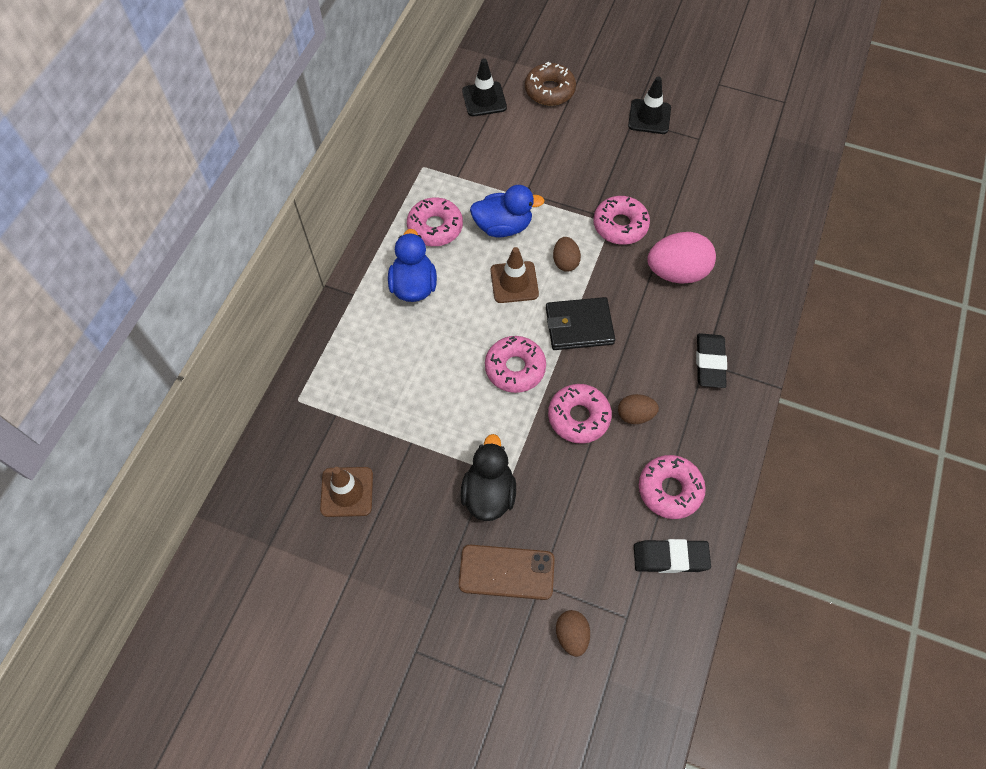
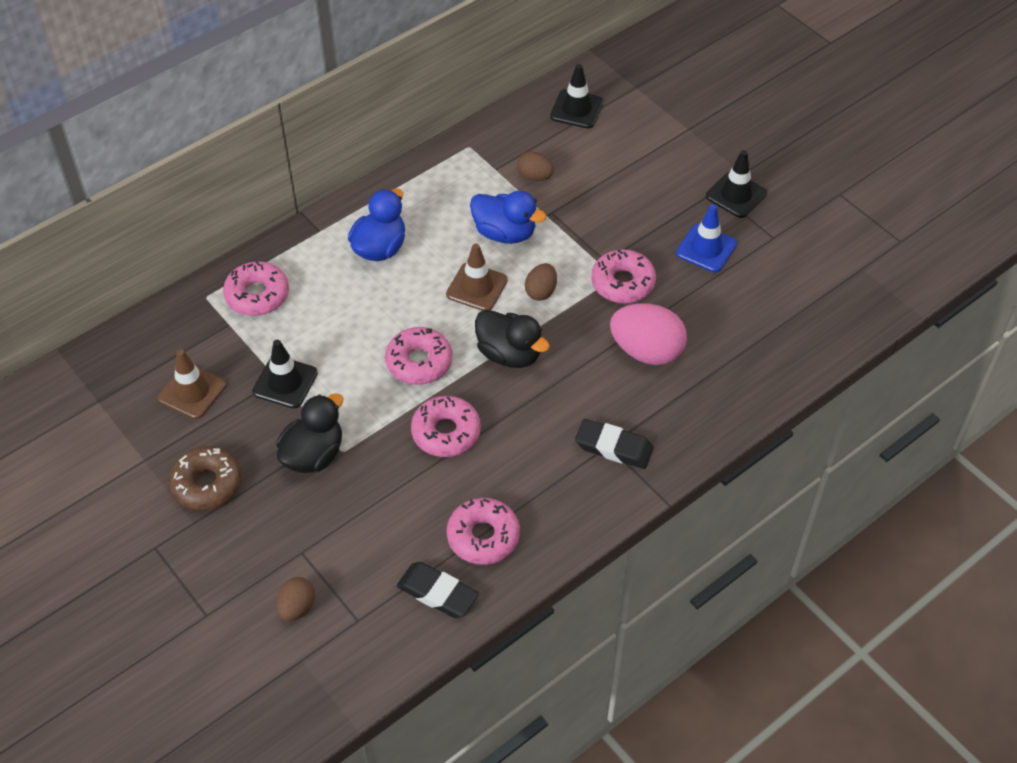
camera: 30 degrees right, 10 degrees down
pink donut [407,197,463,246] -> pink donut moved to [223,261,289,316]
brown phone [459,545,555,600] -> none
brown donut [525,62,576,106] -> brown donut moved to [169,446,242,510]
black wallet [546,297,615,350] -> black duck [475,310,550,368]
brown egg [618,394,659,424] -> brown egg moved to [517,151,554,181]
black eraser [696,333,727,388] -> black eraser turned 75 degrees clockwise [575,419,653,469]
none -> black traffic cone [252,340,318,408]
none -> blue traffic cone [676,204,737,273]

